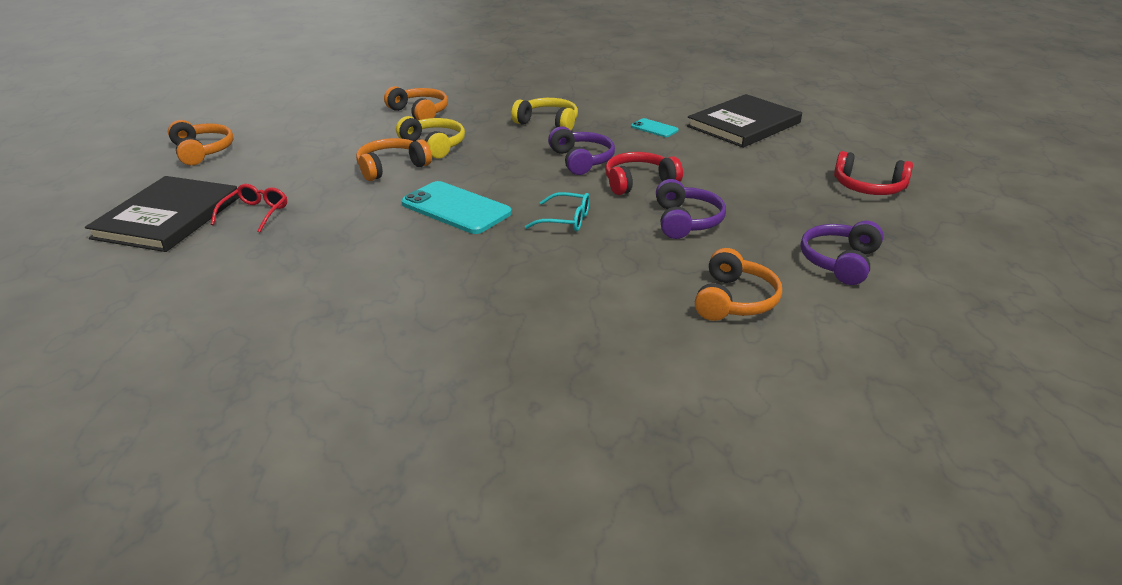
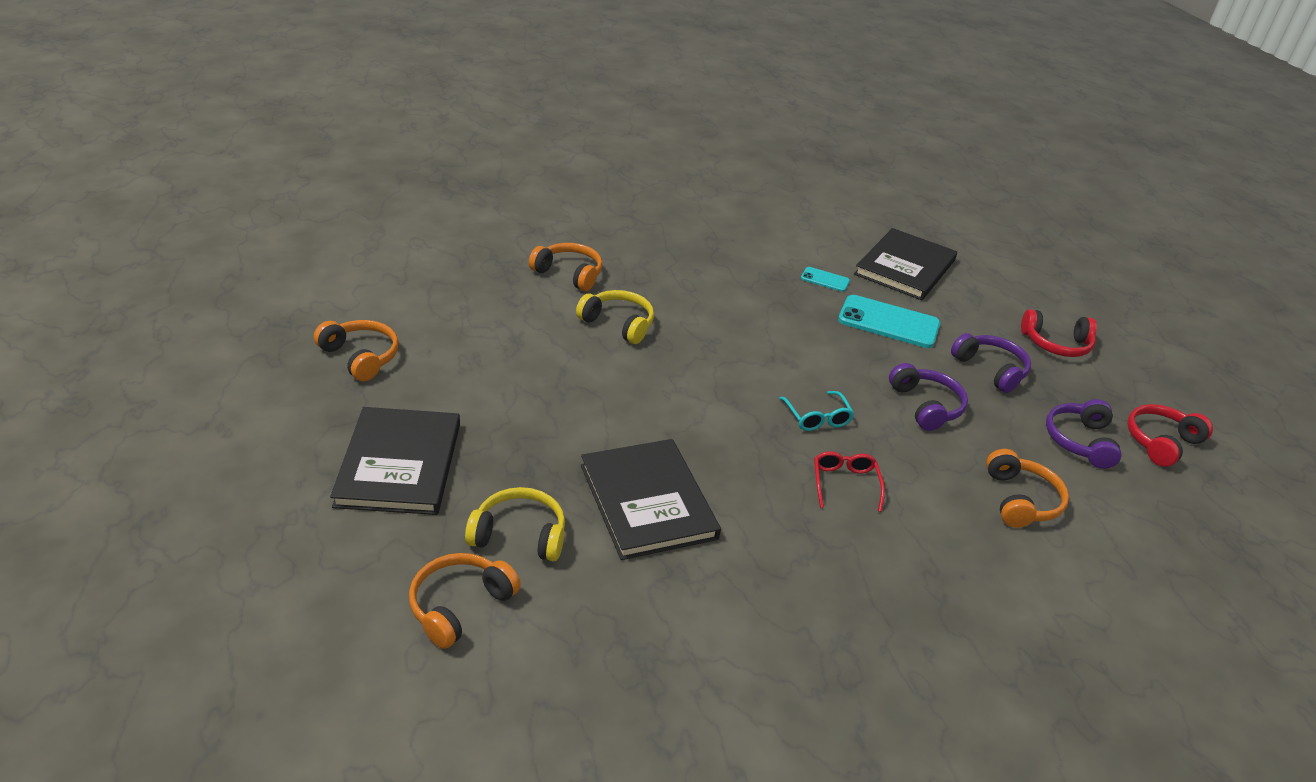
camera: 20 degrees left, 5 degrees up
red glasses [211,184,287,232] -> red glasses moved to [814,451,885,512]
orange headphones [356,138,432,181] -> orange headphones moved to [409,553,521,649]
turquoise phone [401,181,512,234] -> turquoise phone moved to [838,295,940,348]
yellow headphones [511,98,578,131] -> yellow headphones moved to [465,487,565,562]
turquoise glasses [525,192,590,232] -> turquoise glasses turned 75 degrees clockwise [779,391,854,431]
purple headphones [548,127,615,175] -> purple headphones moved to [951,333,1031,393]
red headphones [605,152,683,195] -> red headphones moved to [1127,404,1213,467]
none -> black book [581,439,721,560]

